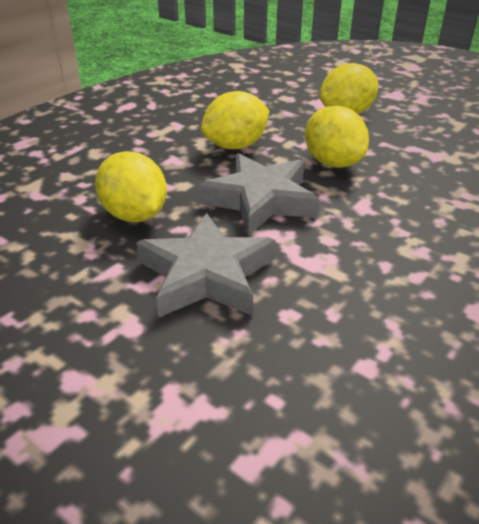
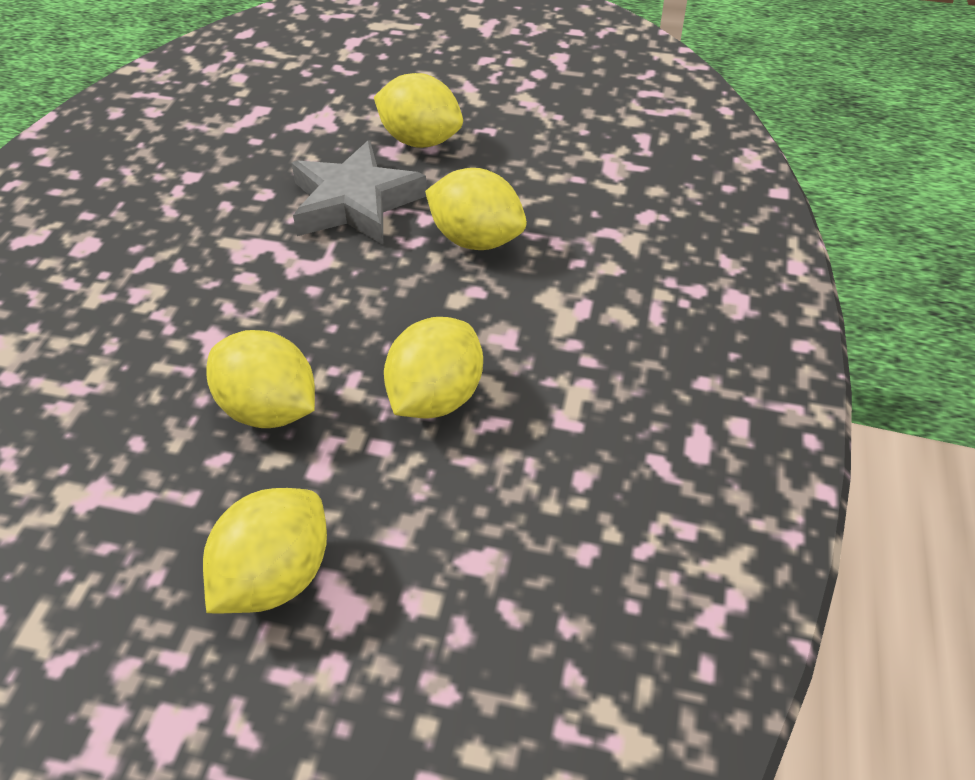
camera: 155 degrees right, 10 degrees up
grey star [198,153,319,236] -> none
none -> yellow lemon [374,73,463,148]

